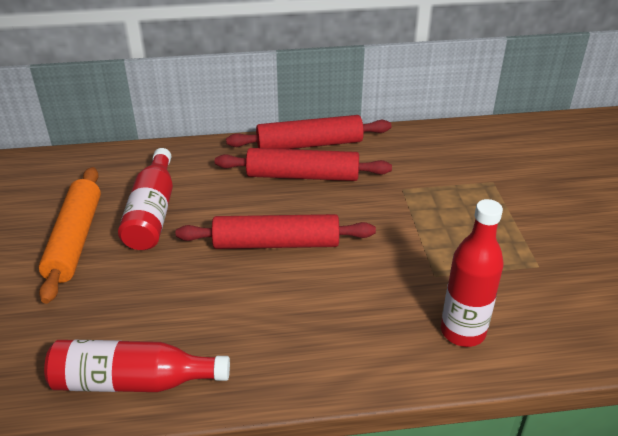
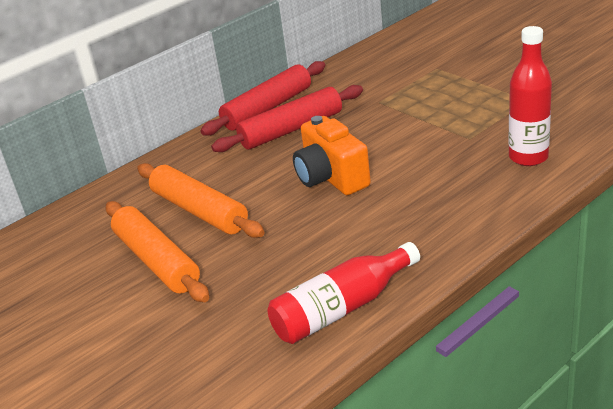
camera: 30 degrees left, 5 degrees down
red bottle [118,148,173,250] -> orange rolling pin [137,163,265,238]
red rolling pin [176,214,376,249] -> orange camera [293,116,371,195]

